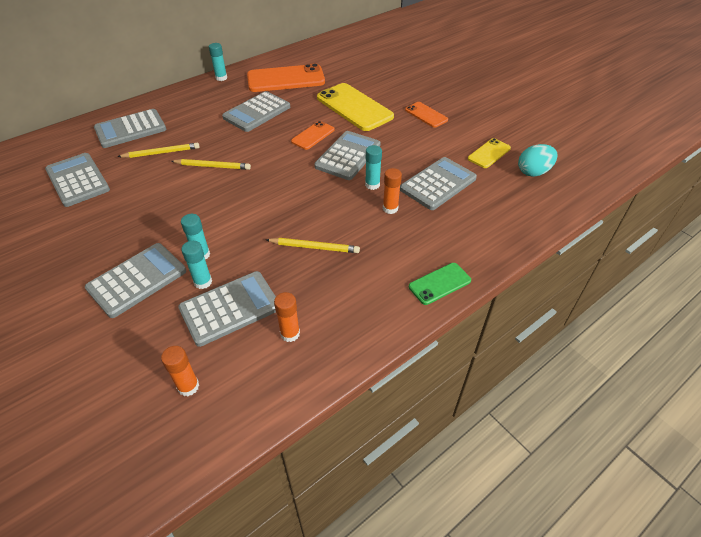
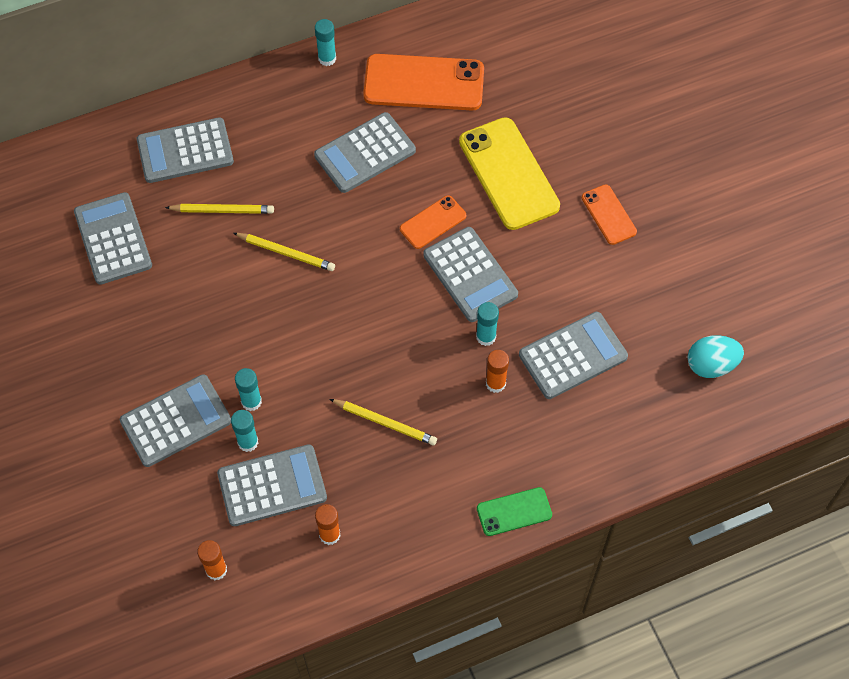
camera: 15 degrees right, 15 degrees up
grey calculator [314,131,380,180] -> grey calculator turned 105 degrees clockwise [423,227,518,322]
yellow phone [468,138,511,168] -> none

